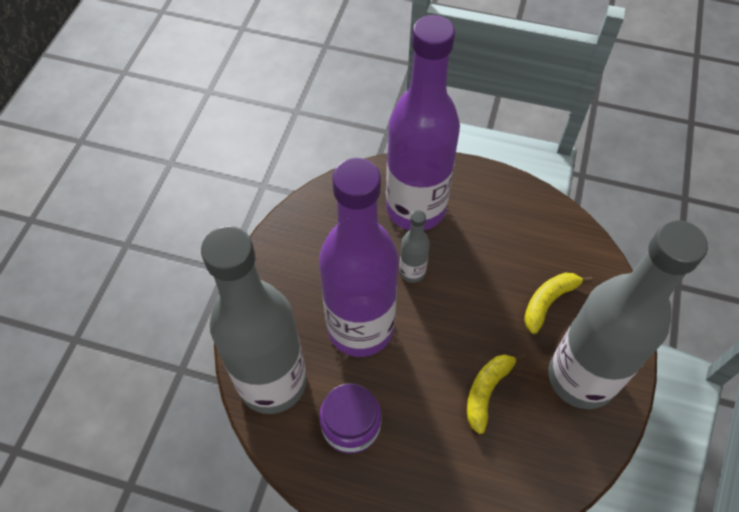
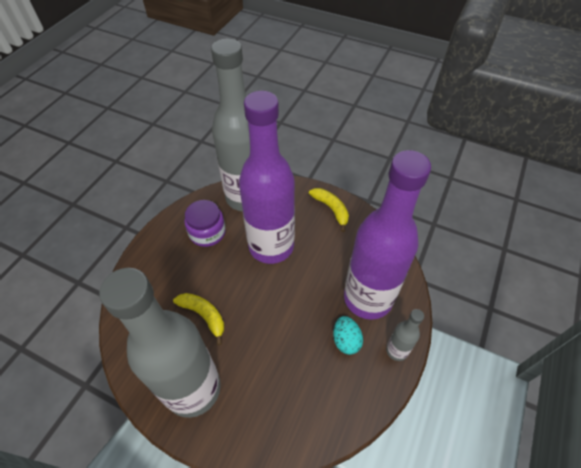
camera: 100 degrees right, 5 degrees down
grey bottle [399,210,430,283] -> grey bottle moved to [386,309,424,361]
yellow banana [524,273,593,334] -> yellow banana moved to [309,188,349,232]
none -> turquoise egg [333,316,363,355]

